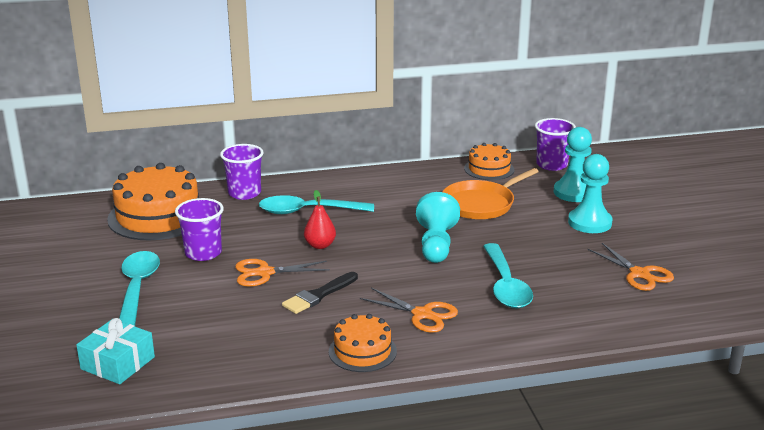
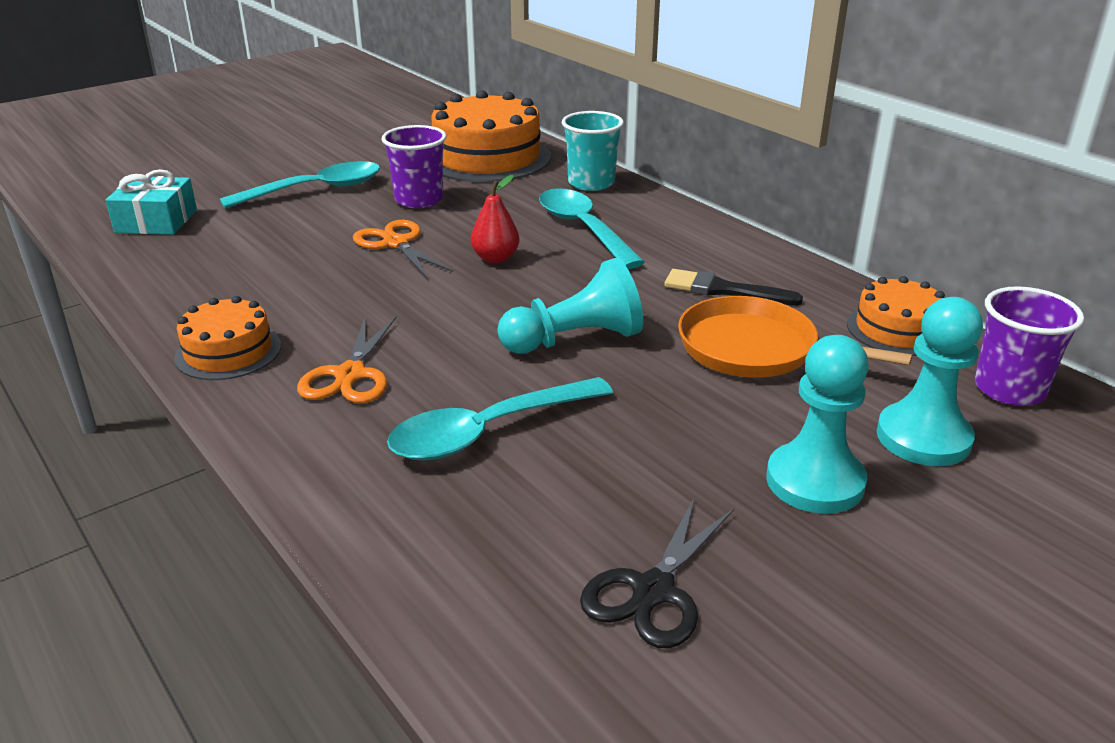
camera: 65 degrees right, 5 degrees up
purple cup [220,144,264,200] -> turquoise cup [562,111,624,191]
black brush [282,272,358,314] -> black brush moved to [664,269,803,306]
orange scissors [588,243,674,291] -> black scissors [580,496,734,649]

